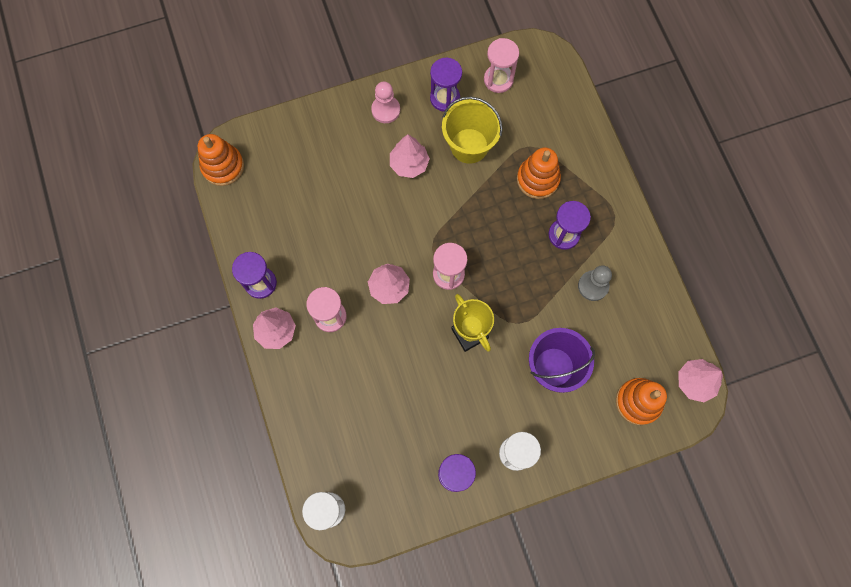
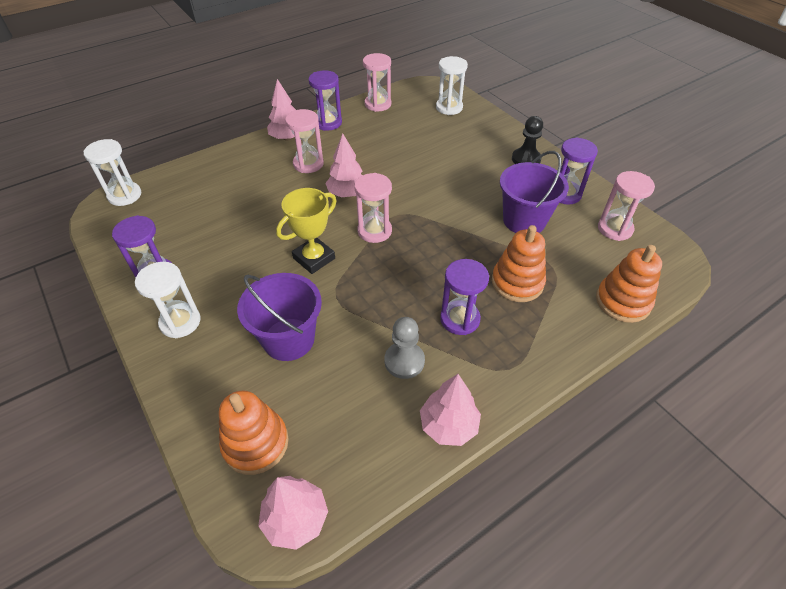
camera: 75 degrees right, 25 degrees down
orange stacking toy [198,134,244,186] -> orange stacking toy moved to [596,245,662,323]
pink pawn [371,81,400,123] -> black pawn [512,116,543,164]
pink tree [390,135,430,178] -> pink tree moved to [420,374,481,446]
yellow bucket [442,97,503,164] -> purple bucket [500,151,569,233]
none -> pink hourglass [363,53,391,112]
none -> white hourglass [436,56,468,115]

